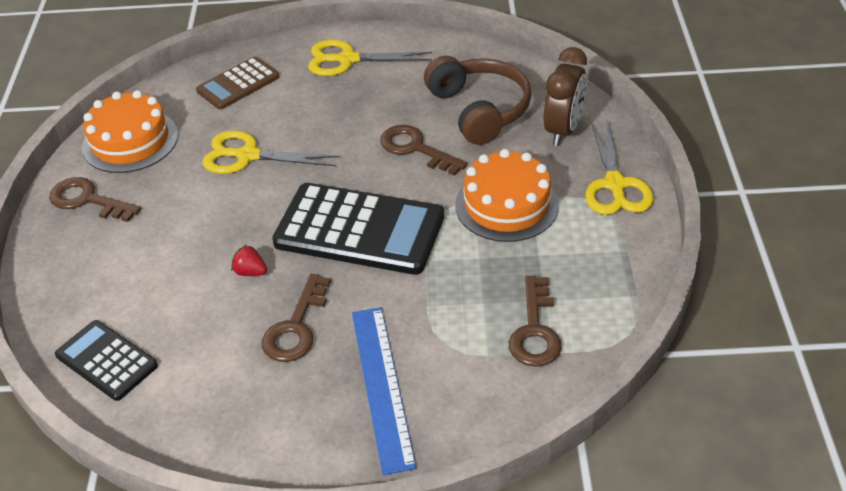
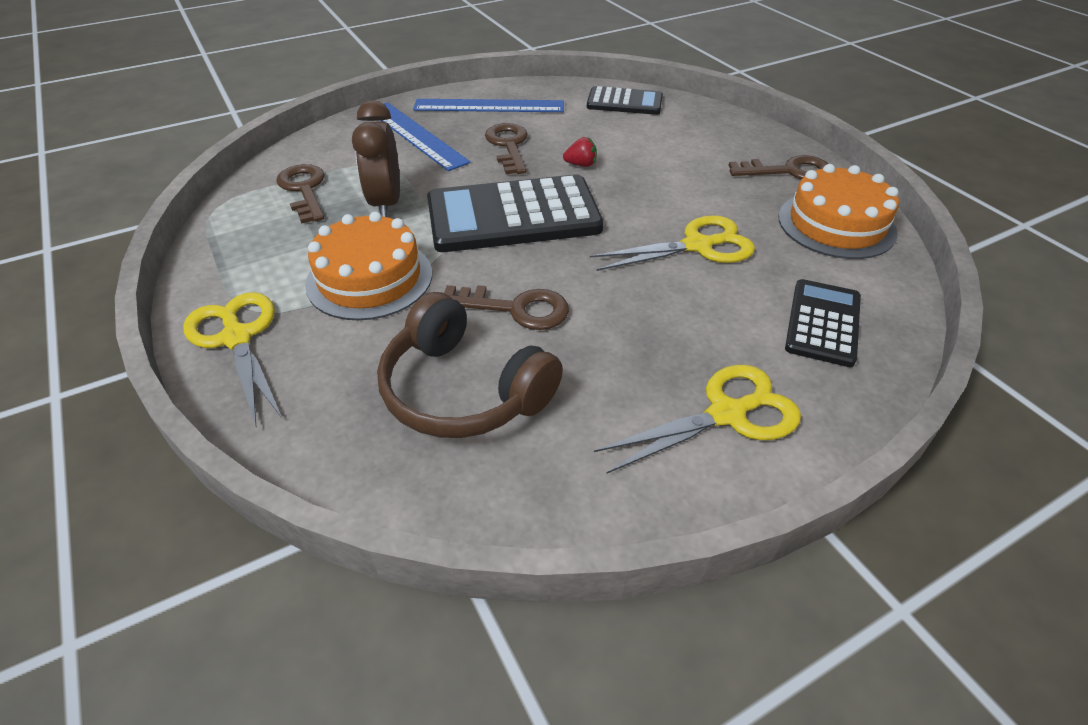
camera: 150 degrees right, 0 degrees up
brown calculator [196,56,279,110] -> black calculator [785,279,861,367]
brown clock [544,47,587,146] -> brown clock moved to [352,100,400,217]
none -> blue ruler [413,99,564,112]

